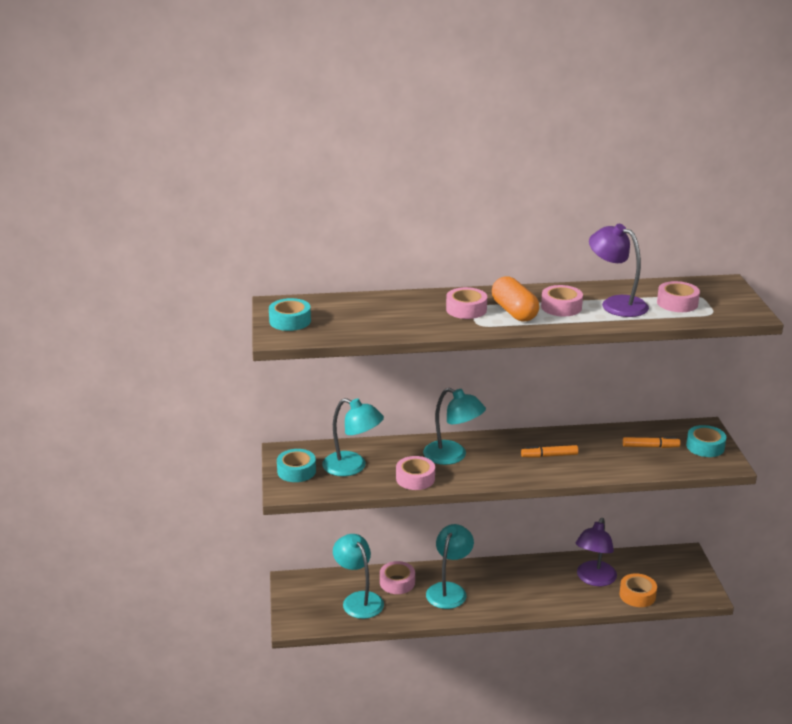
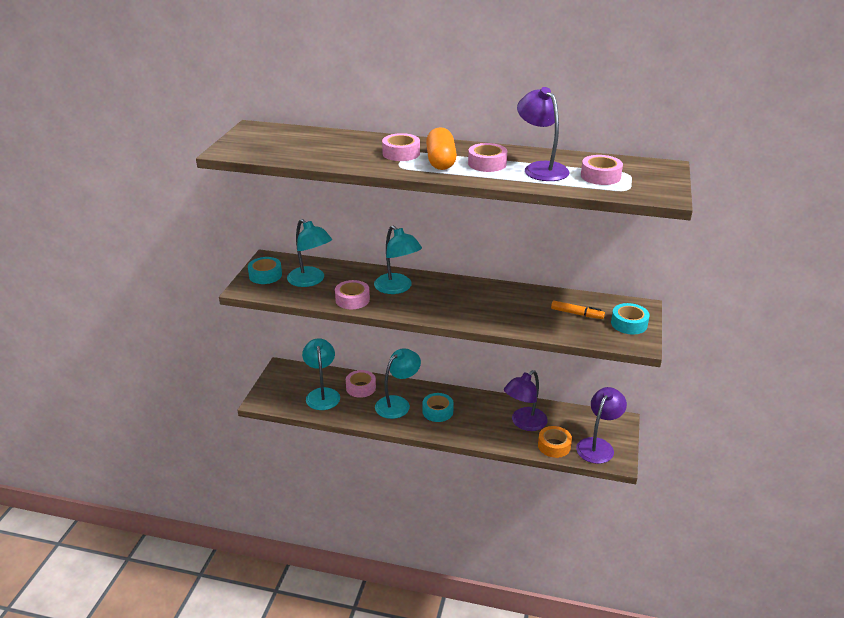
camera: 20 degrees right, 5 degrees up
turquoise tape [269,298,311,331] -> turquoise tape moved to [422,393,454,422]
orange marker [521,445,578,458] -> none
none -> purple lamp [576,387,627,464]

